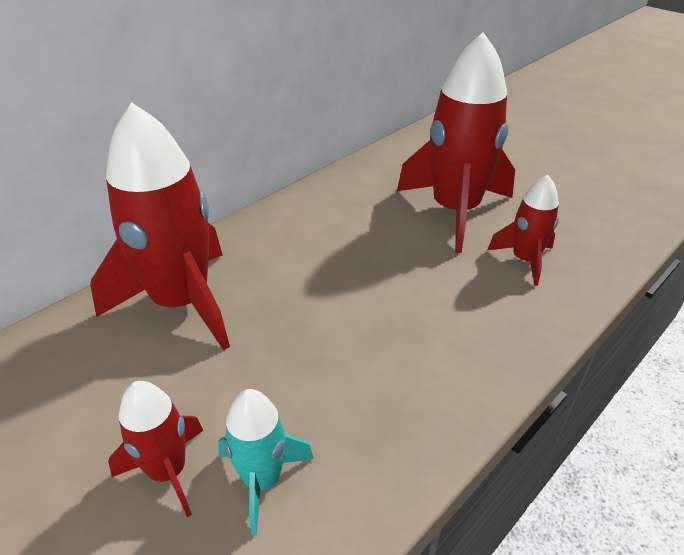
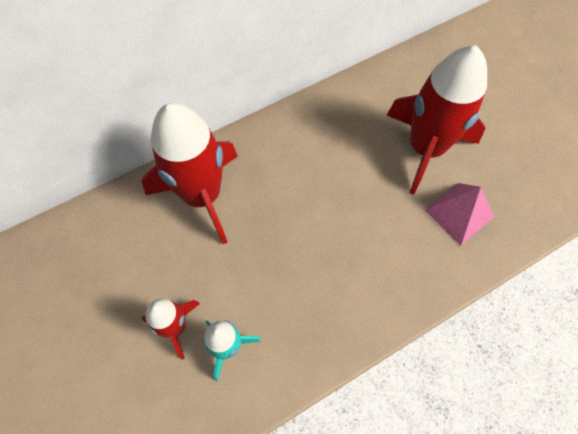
camera: 15 degrees right, 25 degrees up
red rocket [488,175,559,286] -> pink pyramid [425,183,495,245]

